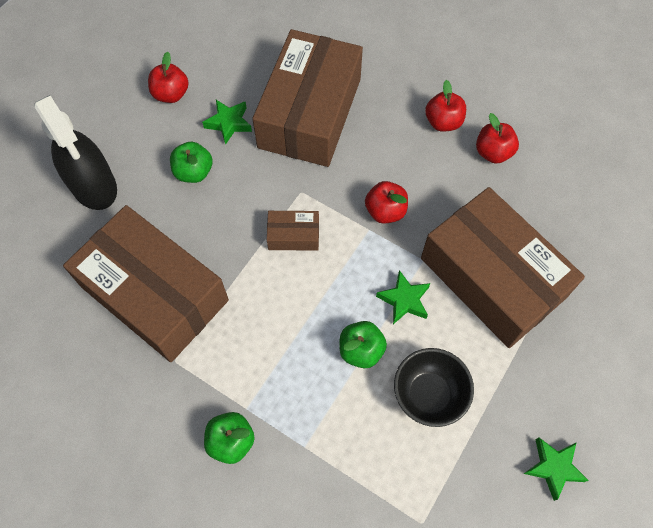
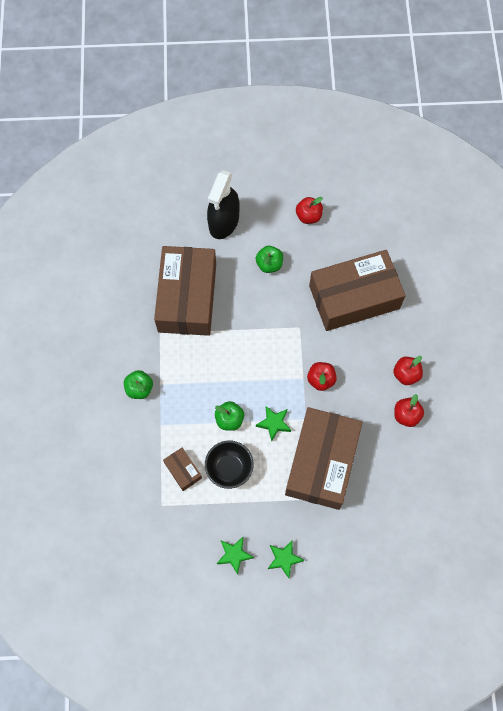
camera: 55 degrees right, 5 degrees up
green star [202,100,252,145] -> green star moved to [268,541,304,578]
brown box [267,211,319,251] -> brown box moved to [163,448,202,491]

